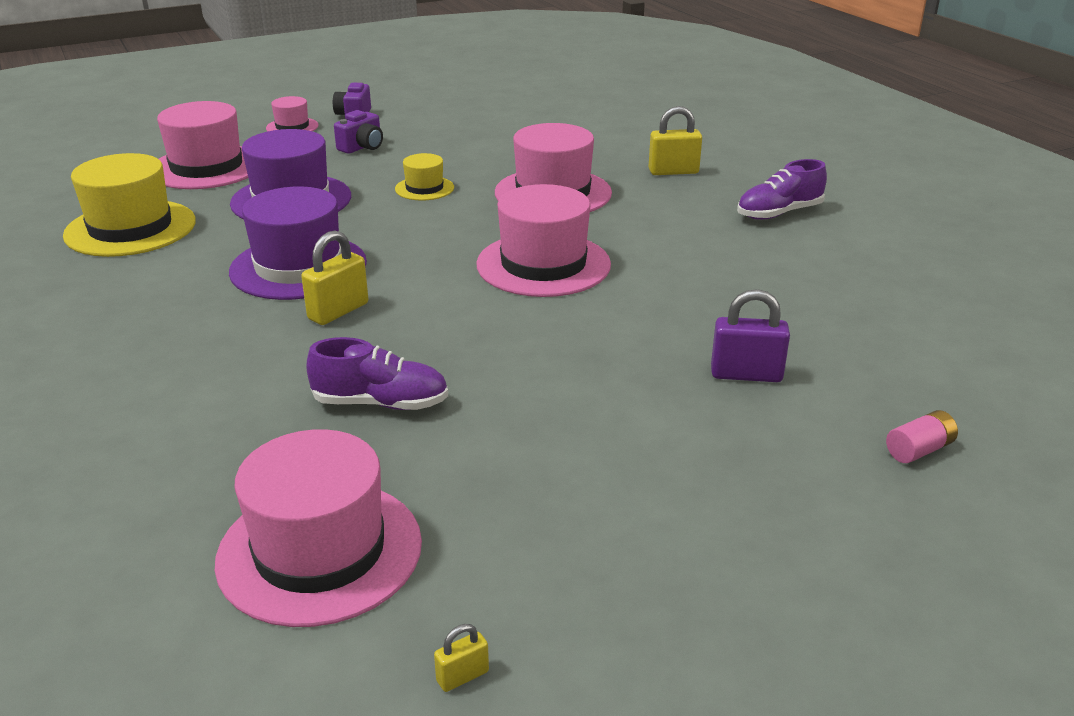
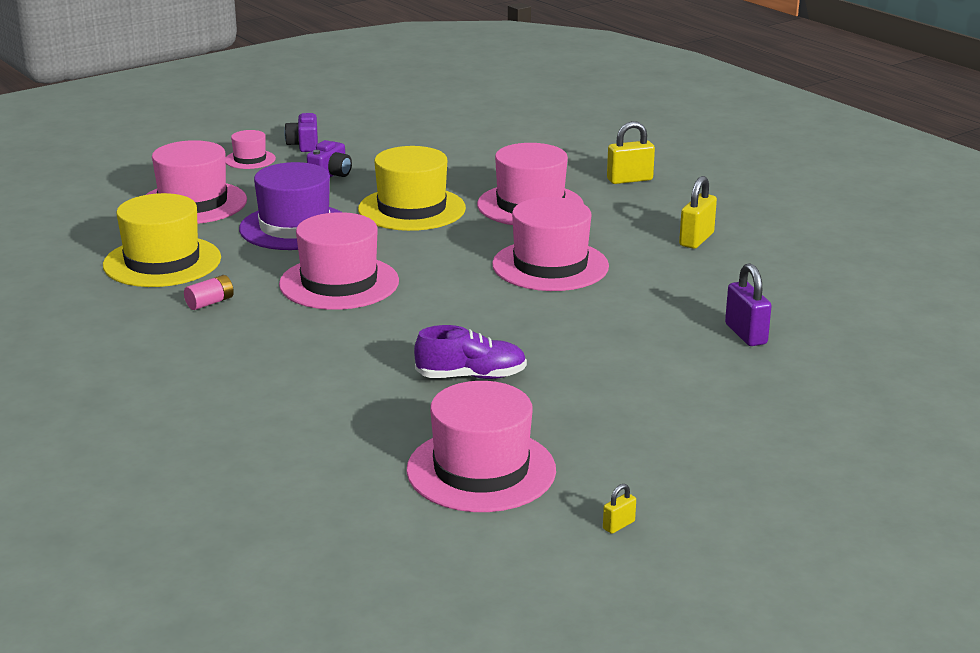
camera: 10 degrees left, 5 degrees down
purple hat [229,186,367,300] -> pink hat [279,212,399,310]
yellow padlock [301,231,368,325] -> yellow padlock moved to [679,176,717,249]
yellow hat [395,153,454,201] -> yellow hat [358,146,466,231], size x1.97
purple padlock [711,289,790,382] -> purple padlock turned 75 degrees clockwise [725,263,772,346]
purple shoe [737,159,827,220] -> none
pink battery [886,410,958,463] -> pink battery moved to [184,275,234,310]

